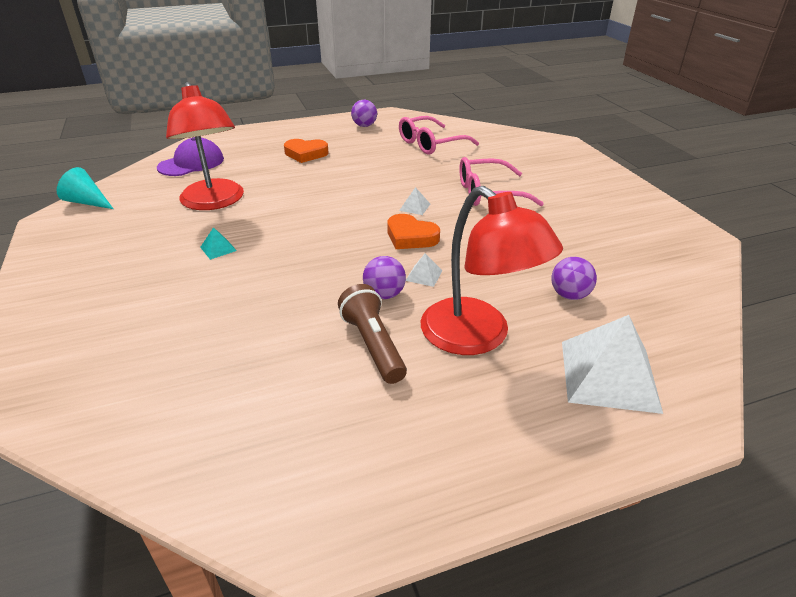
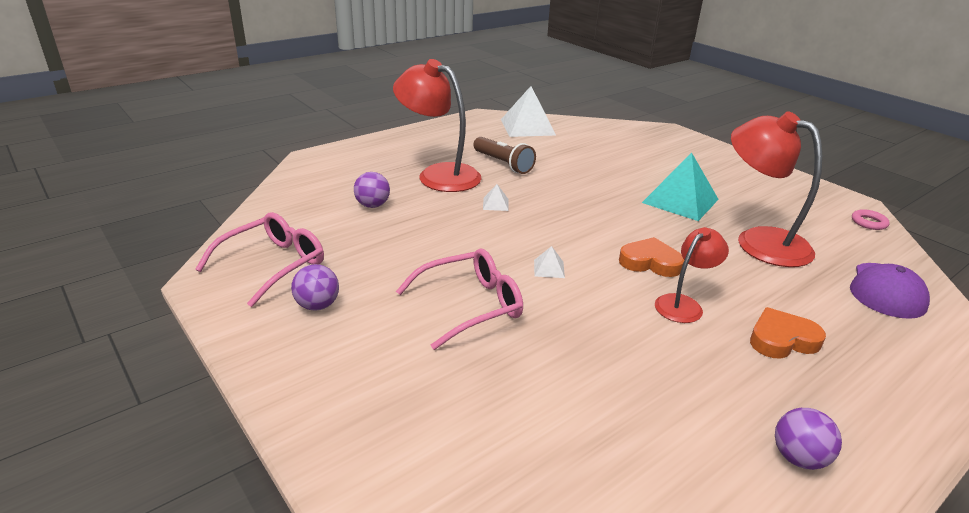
camera: 160 degrees right, 5 degrees down
turquoise cone [56,167,113,209] -> pink ring [852,209,890,230]
turquoise pyramid [200,227,237,260] -> turquoise pyramid [642,152,719,221], size x2.36
purple ball [363,256,406,299] -> purple ball moved to [291,264,339,311]
orange heart [388,214,440,249] -> orange heart moved to [619,237,684,277]
pink glasses [399,116,479,155] -> pink glasses moved to [195,212,324,307]
white pyramid [562,315,663,414] -> white pyramid moved to [501,86,556,137]
none -> red lamp [655,227,729,323]

